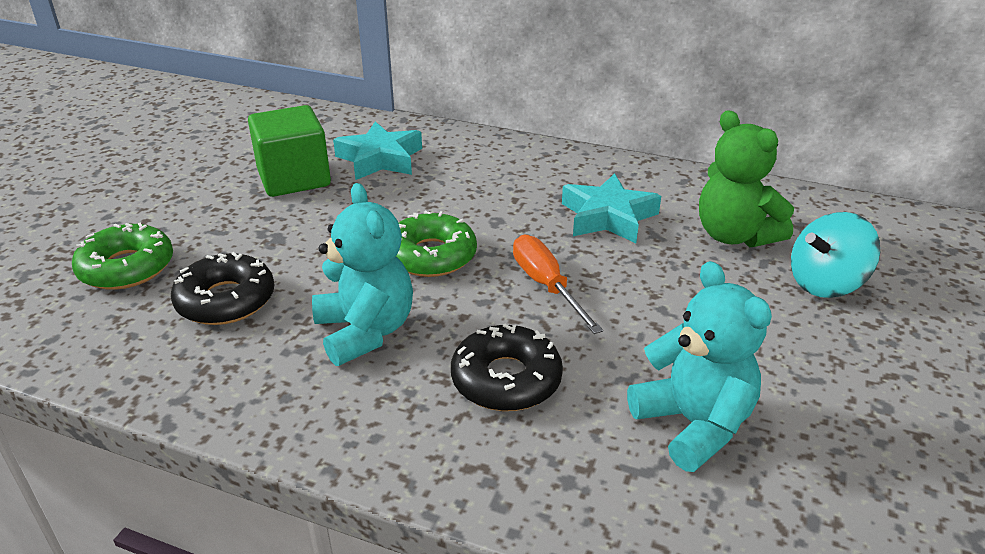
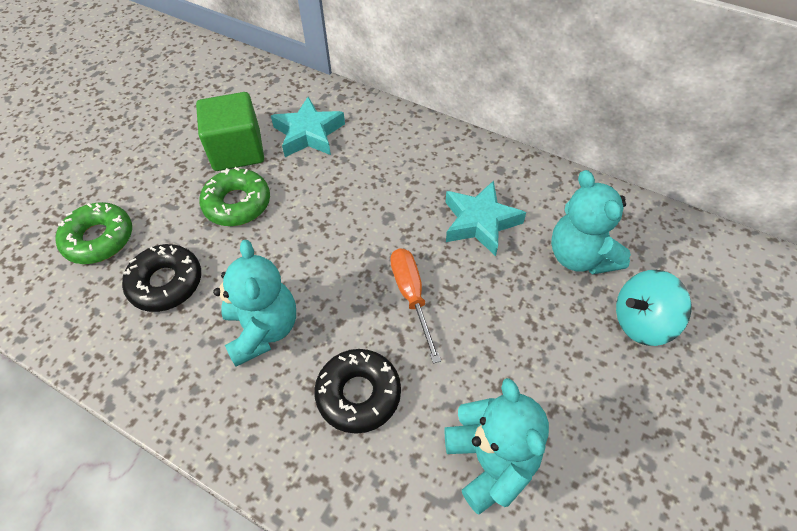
camera: 10 degrees right, 20 degrees up
green donut [396,211,477,277] -> green donut moved to [199,167,270,226]
green teddy bear [699,110,794,247] -> turquoise teddy bear [551,170,631,275]

